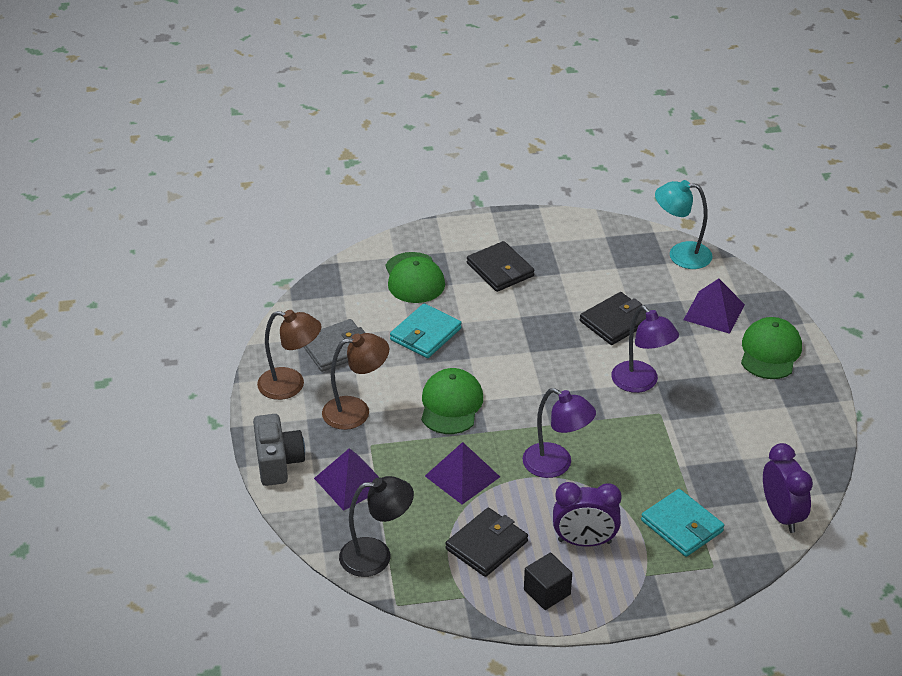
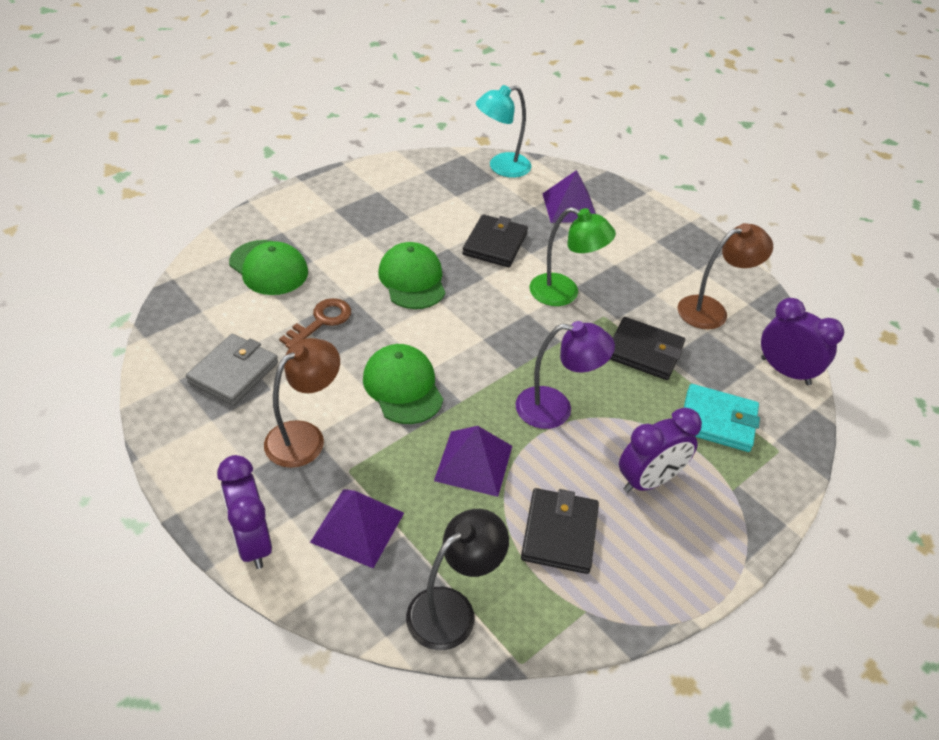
camera: 35 degrees left, 5 degrees up
grey camera [253,414,305,486] -> purple clock [217,455,272,569]
brown lamp [257,310,321,400] -> brown lamp moved to [677,223,773,329]
turquoise wallet [390,303,461,358] -> brown key [279,298,351,348]
black wallet [467,241,534,292] -> black wallet moved to [610,317,685,380]
black cube [524,553,572,610] -> none
purple lamp [611,306,679,393] -> green lamp [530,207,616,306]
green cap [741,317,802,379] -> green cap moved to [378,242,445,309]

